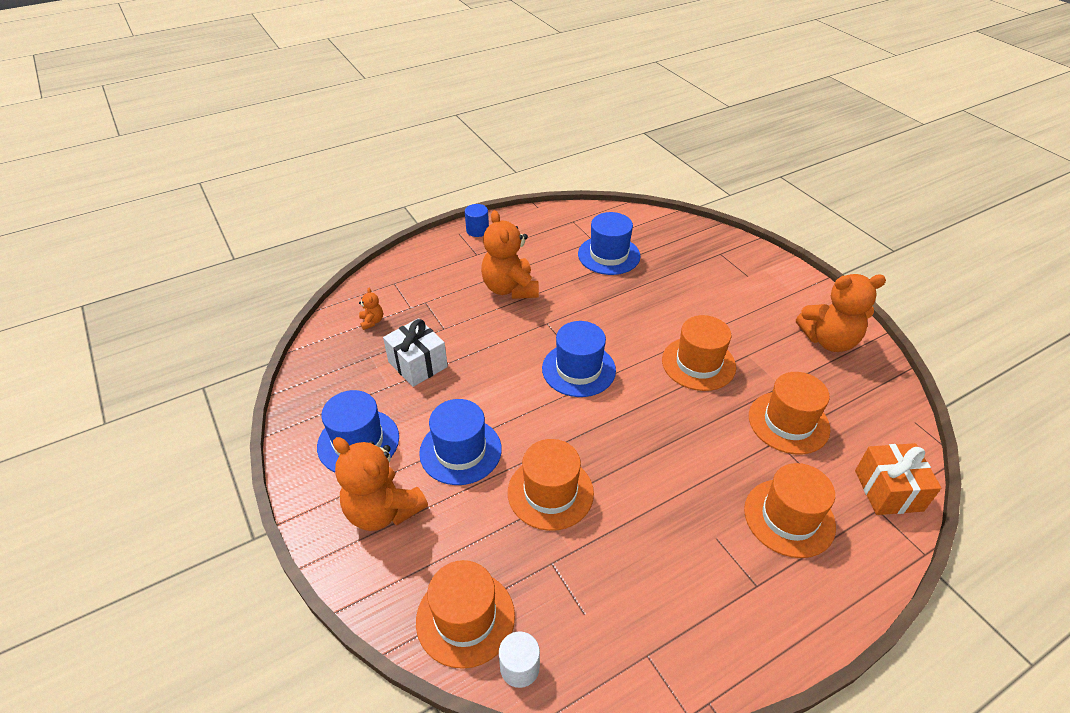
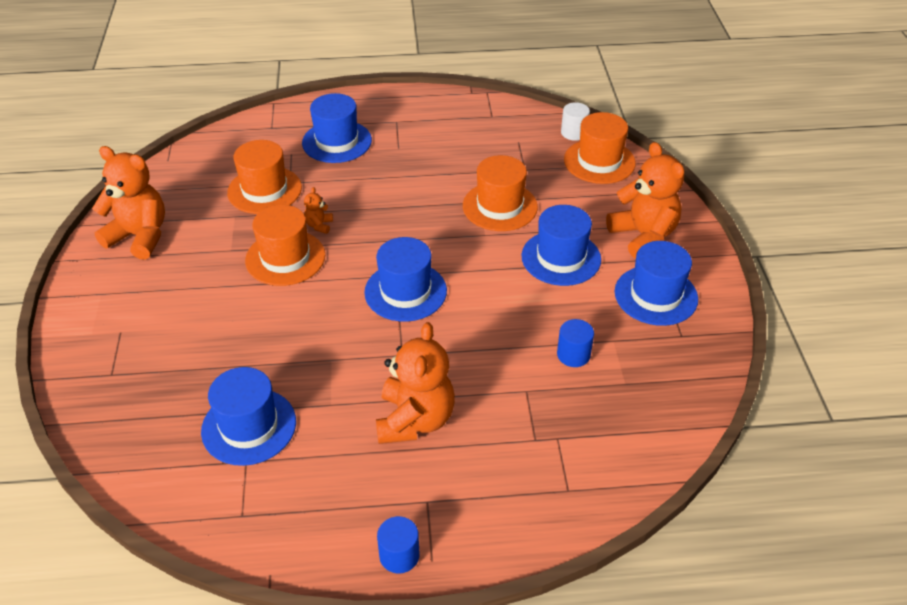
camera: 155 degrees left, 0 degrees up
orange teddy bear [359,288,383,330] -> orange teddy bear moved to [304,187,333,234]
white gift [383,318,448,387] -> blue cylinder [557,319,594,367]
orange hat [744,463,836,558] -> blue hat [302,93,372,163]
orange gift [855,443,941,515] -> none

